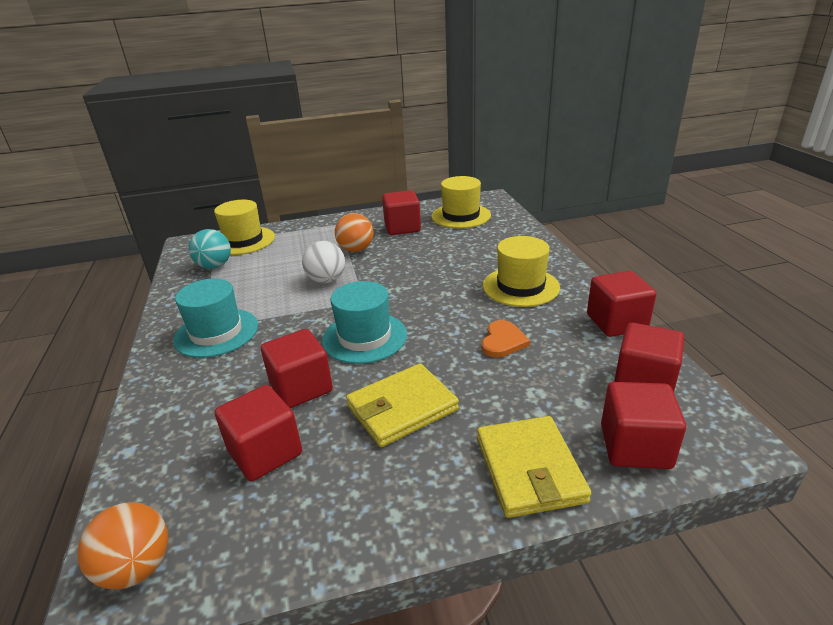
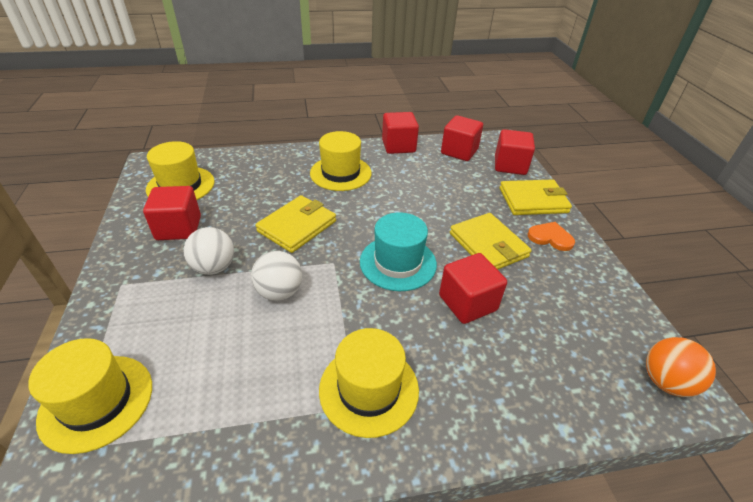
camera: 90 degrees left, 10 degrees up
turquoise hat [173,278,258,358] -> yellow hat [319,328,419,438]
turquoise ball [189,229,231,269] -> none
red cube [215,385,302,481] -> none
orange ball [335,213,373,252] -> white ball [183,227,234,275]
orange heart [482,320,530,358] -> orange heart moved to [528,222,575,251]
none -> yellow wallet [255,195,336,253]

